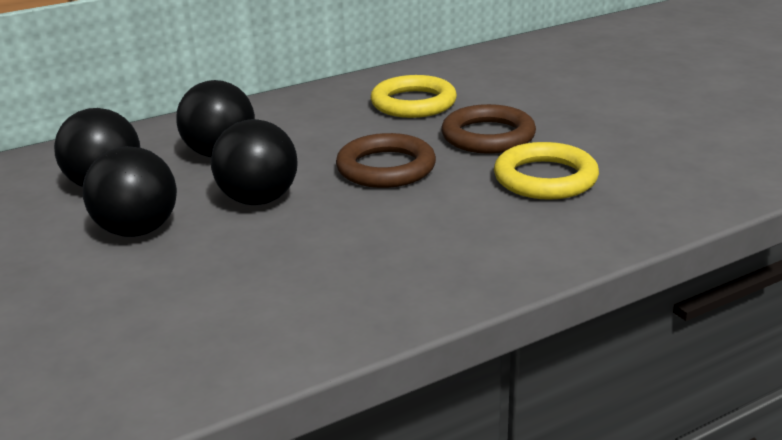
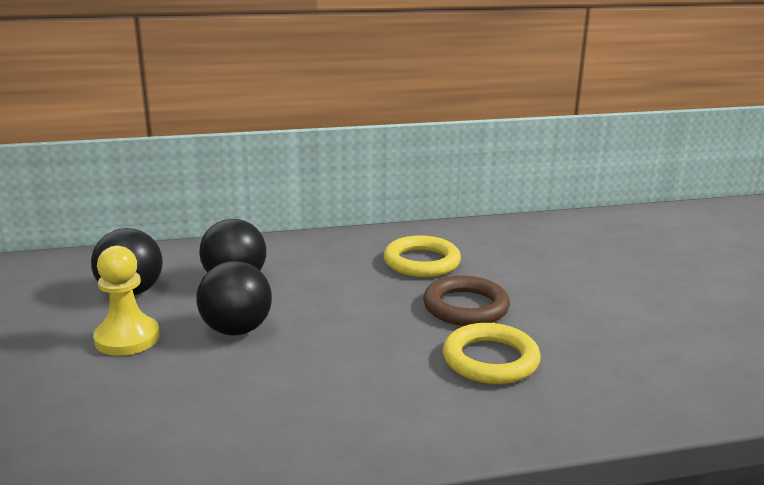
camera: 15 degrees right, 5 degrees down
black ball [83,146,177,237] -> yellow pawn [93,246,160,356]
brown ring [336,133,436,188] -> none

